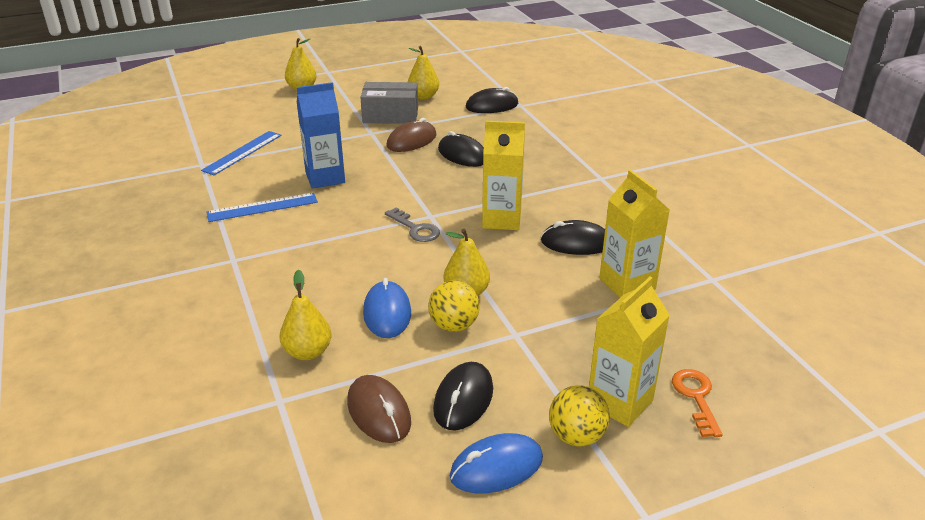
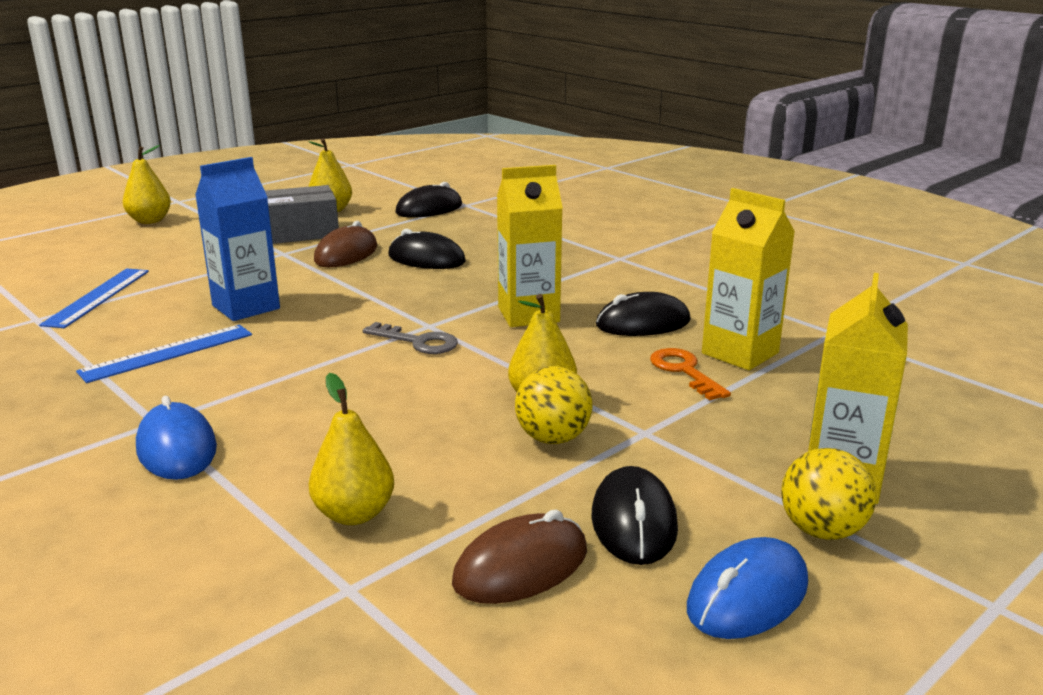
camera: 20 degrees left, 10 degrees down
brown mouse [347,375,411,443] -> brown mouse turned 75 degrees counterclockwise [452,509,587,604]
blue mouse [363,278,411,338] -> blue mouse moved to [136,396,217,480]
orange key [672,369,723,437] -> orange key moved to [650,348,731,400]

